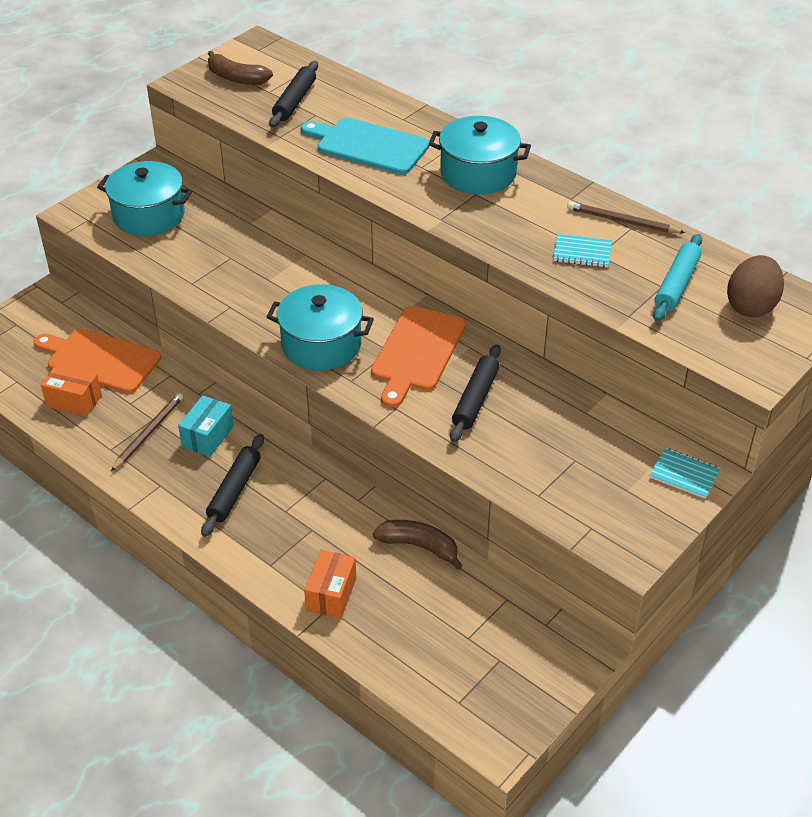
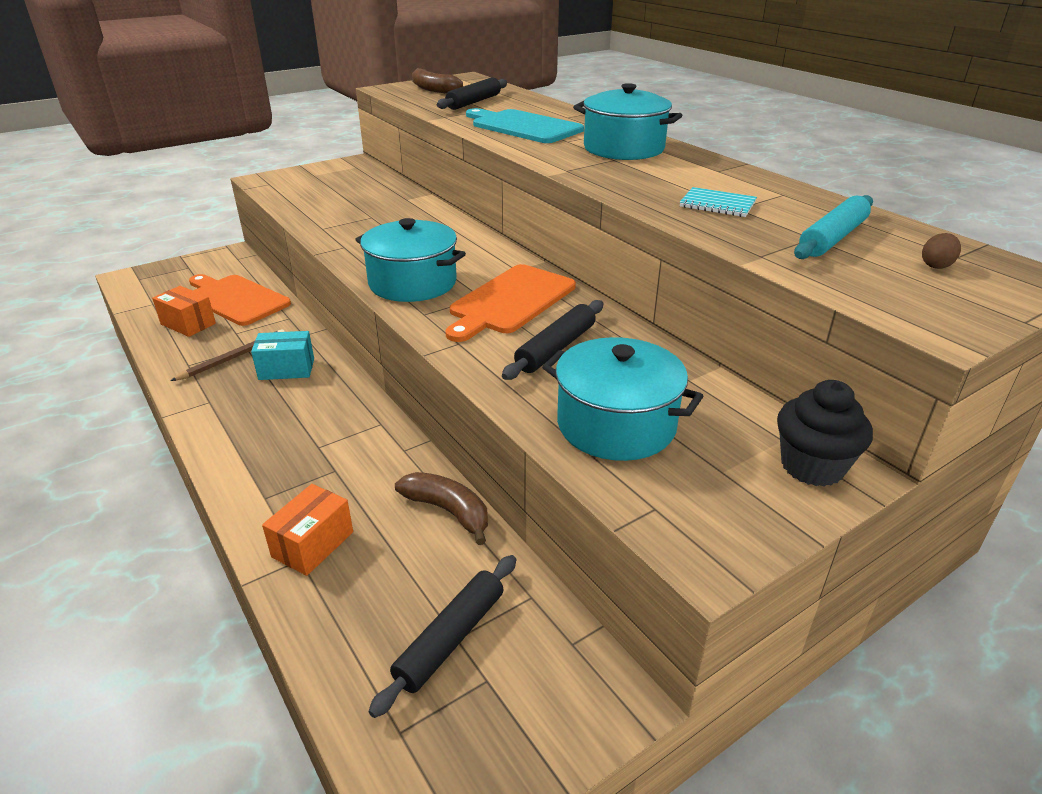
camera: 15 degrees right, 10 degrees down
turquoise pot [97,161,192,236] -> turquoise pot moved to [542,337,703,461]
turquoise box [178,395,234,457] -> turquoise box turned 45 degrees clockwise [251,331,314,380]
black rolling pin [201,434,264,537] -> black rolling pin moved to [368,555,516,718]
brown pencil [567,201,685,233] -> none
turquoise notebook [650,447,721,499] -> black cupcake [777,380,873,487]
brown egg [727,255,784,317] -> brown egg [922,233,961,269], size x0.45

